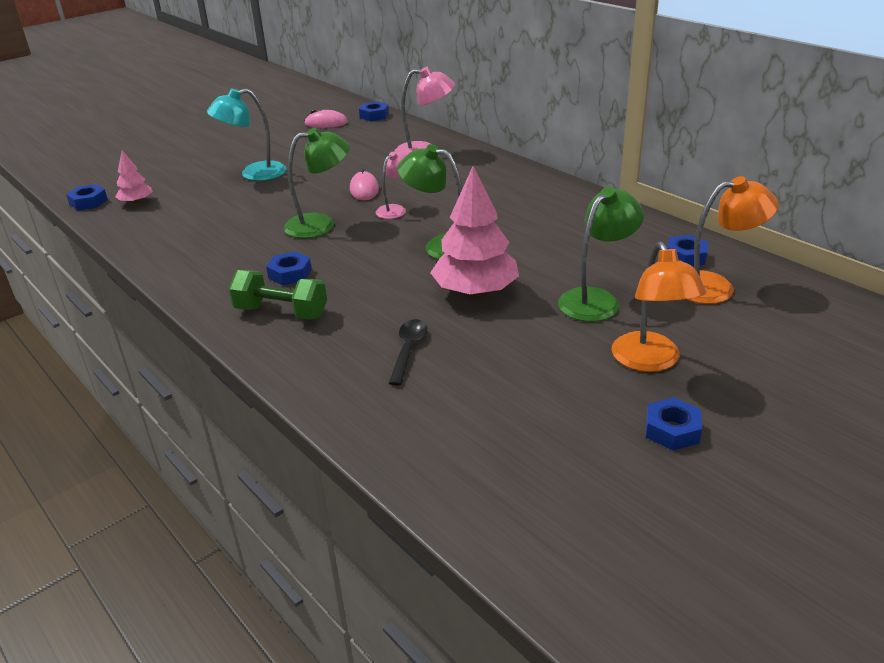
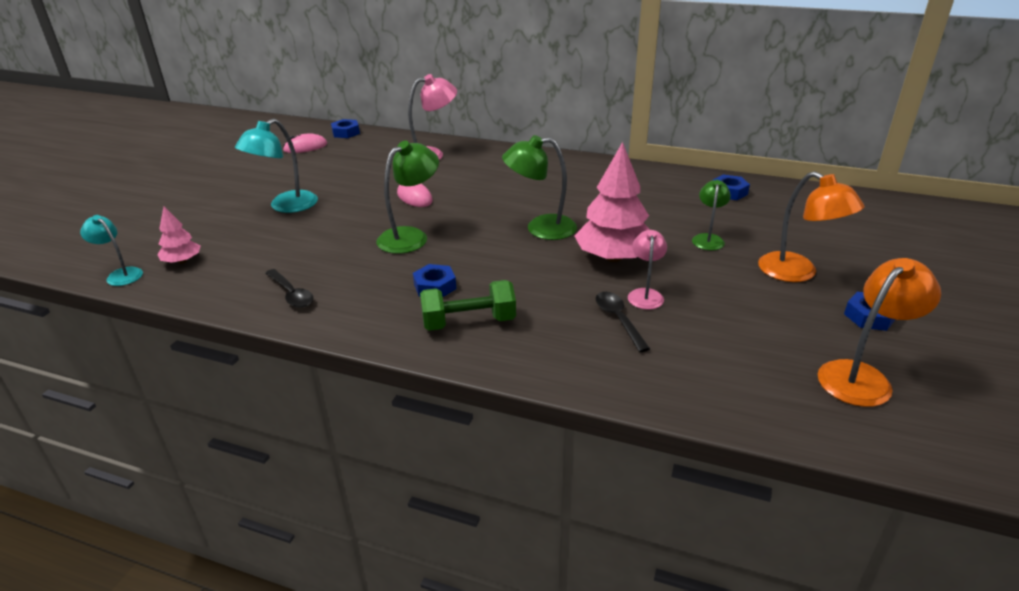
camera: 30 degrees left, 0 degrees up
blue nut [66,184,108,210] -> turquoise lamp [80,215,143,286]
pink lamp [376,152,406,219] -> pink lamp moved to [628,230,667,309]
green lamp [558,187,644,322] -> green lamp [692,180,731,250], size x0.62
orange lamp [686,176,779,304] -> orange lamp moved to [818,258,941,407]
none -> black spoon [265,269,313,308]

